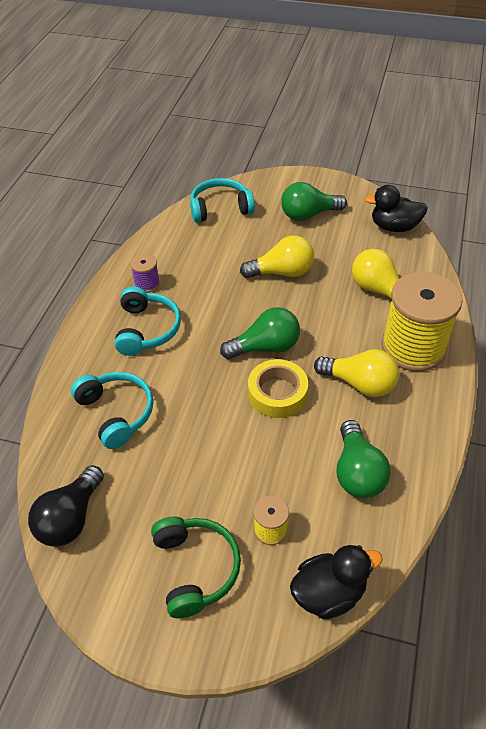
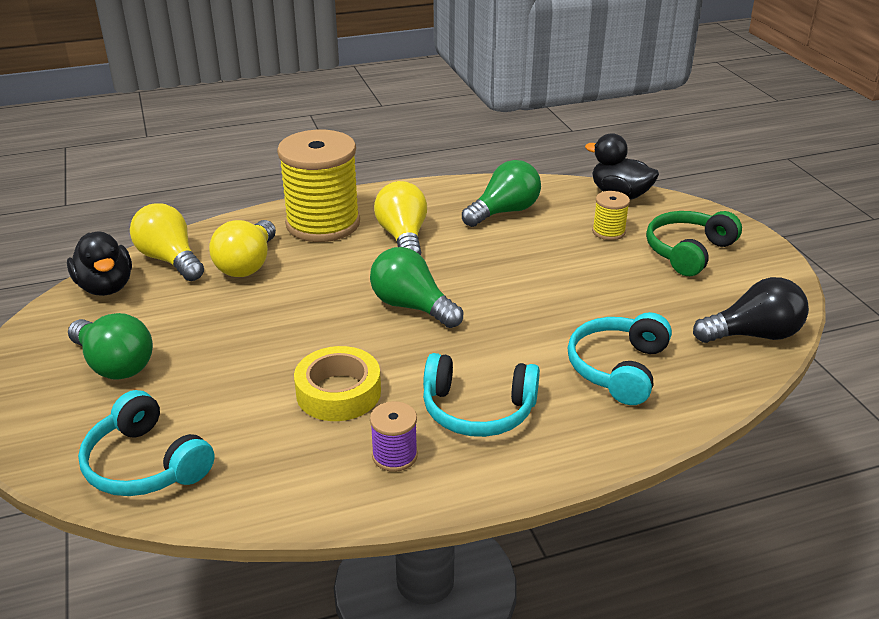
camera: 125 degrees left, 15 degrees down
turquoise headphones [115,286,181,356] -> turquoise headphones turned 135 degrees counterclockwise [423,353,540,437]
yellow light bulb [240,235,314,278] -> yellow light bulb moved to [130,203,204,281]
yellow tape [248,359,308,418] -> yellow tape moved to [294,346,381,421]

